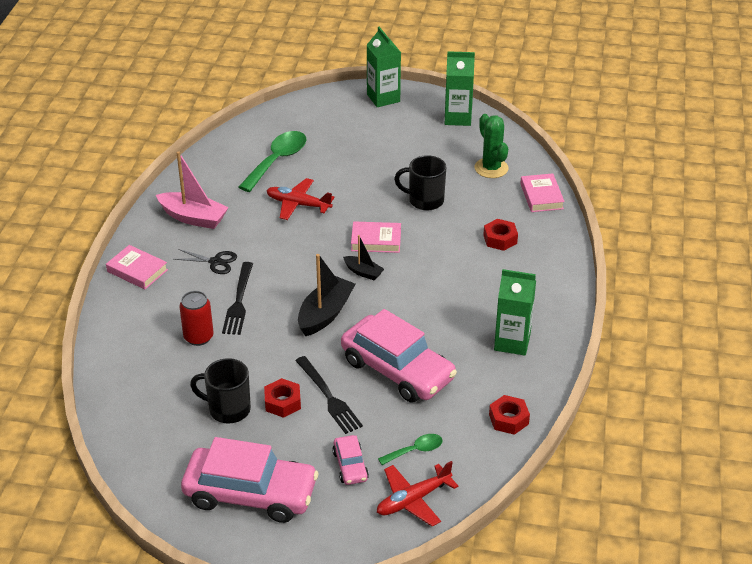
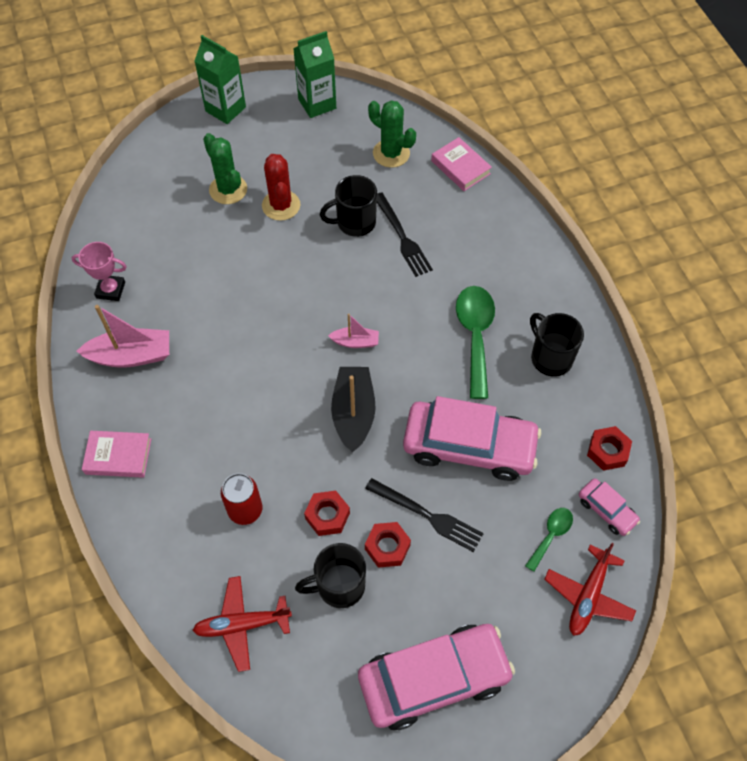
camera: 30 degrees left, 20 degrees up
black scissors [173,249,237,274] -> none
black fork [222,262,253,335] -> black fork moved to [377,192,433,277]
green spoon [239,131,307,192] -> green spoon moved to [456,286,495,399]
red plane [267,178,335,220] -> red plane moved to [192,576,292,672]
pink car [332,435,369,485] -> pink car moved to [579,478,640,536]
black boat [343,235,384,281] -> pink boat [328,314,379,348]
pink book [351,221,401,253] -> none
red nut [483,219,518,251] -> red nut moved to [304,491,350,536]
green carton [494,269,536,356] -> black mug [530,313,584,377]
none -> pink trophy [72,242,127,301]
none -> green cactus [203,133,247,204]
none -> red cactus [262,154,300,221]

